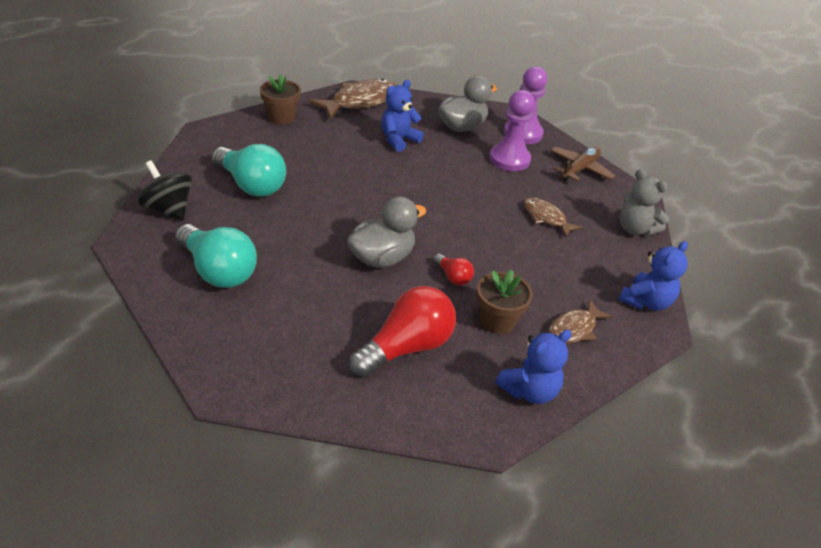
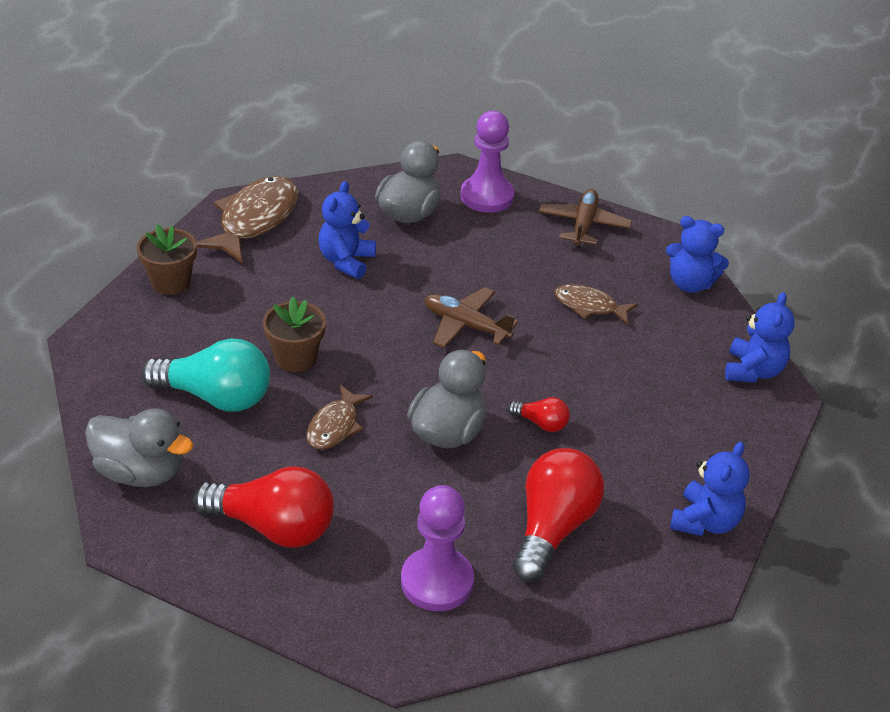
camera: 25 degrees left, 0 degrees up
black spinning top [138,160,192,221] -> grey duck [85,409,193,487]
turquoise light bulb [175,224,257,288] -> red light bulb [193,466,334,548]
brown flower pot [477,270,533,334] -> brown flower pot moved to [263,297,326,372]
purple pawn [489,90,535,171] -> purple pawn moved to [401,485,474,611]
brown fish [549,300,613,344] -> brown fish moved to [307,385,373,450]
grey teddy bear [619,169,669,236] -> blue teddy bear [666,216,729,293]
none -> brown plane [425,287,519,348]

